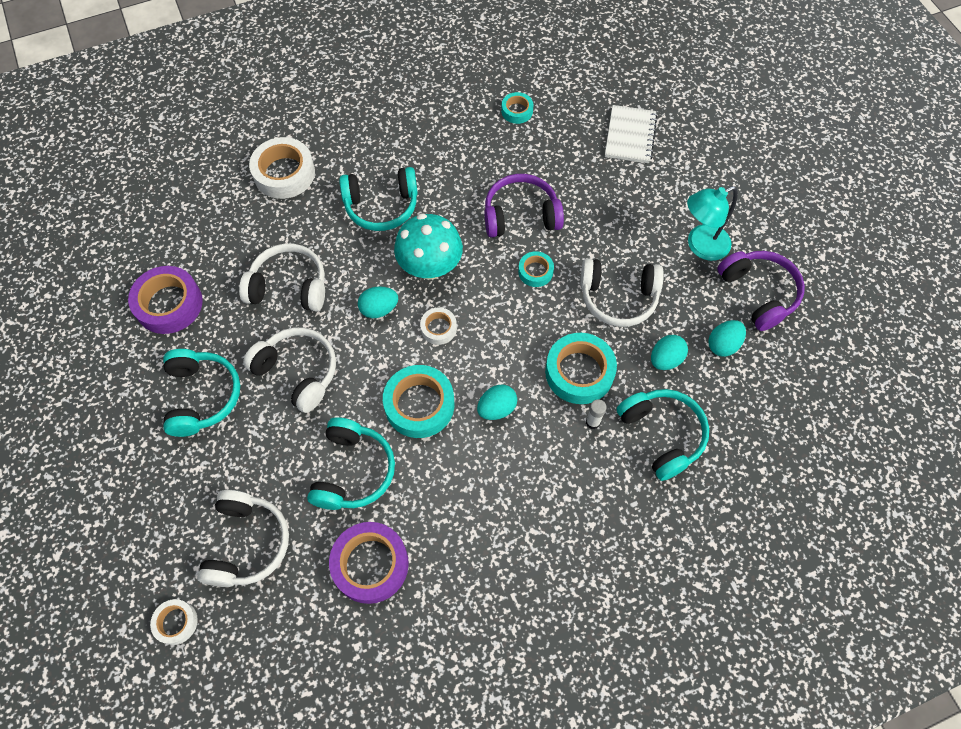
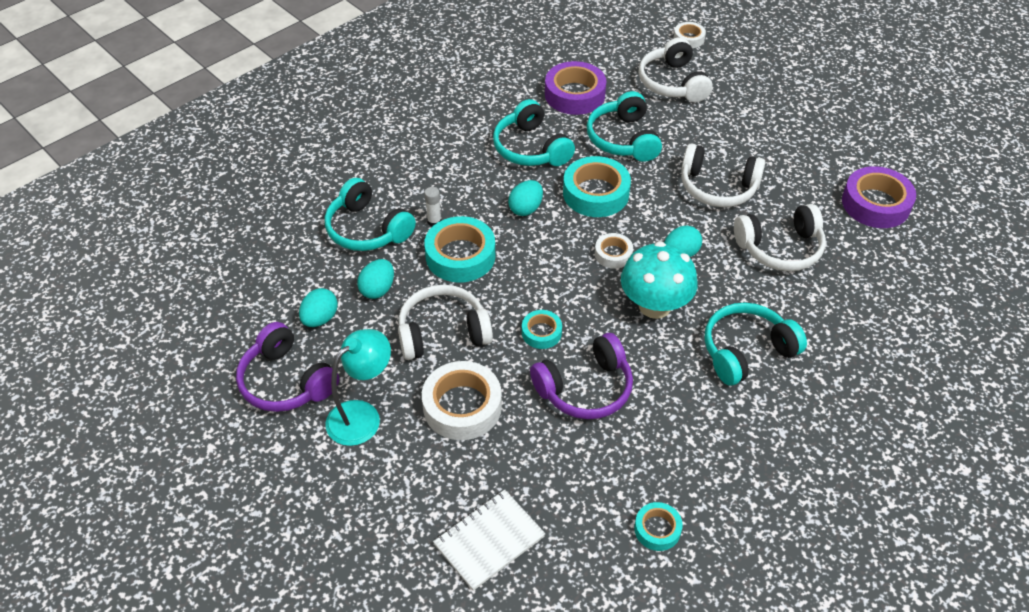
camera: 160 degrees right, 15 degrees down
turquoise headphones [163,349,240,437] -> turquoise headphones moved to [493,99,575,166]
white tape [249,137,315,199] -> white tape moved to [422,361,502,440]
white notebook [605,105,657,163] -> white notebook turned 60 degrees clockwise [433,490,546,591]

